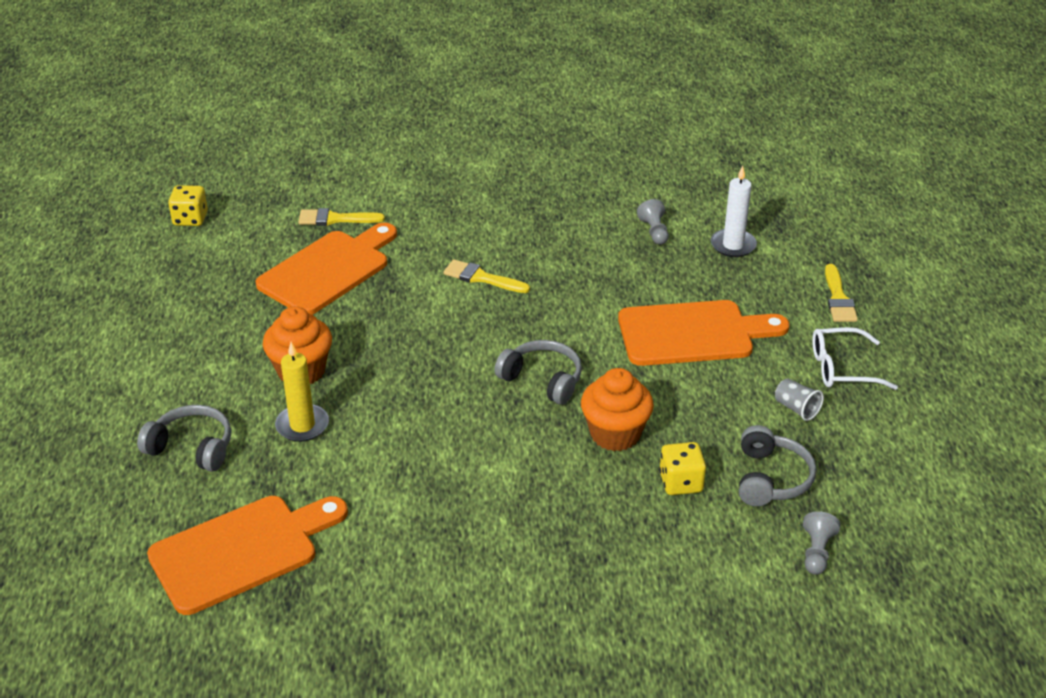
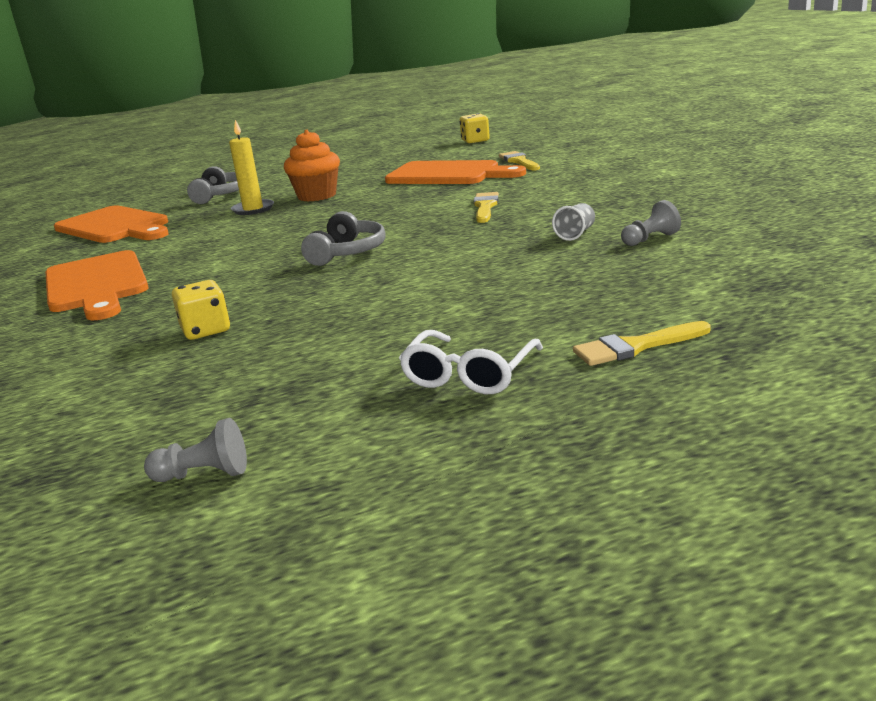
camera: 75 degrees right, 15 degrees down
orange cupcake [581,368,654,451] -> none
orange cutting board [618,300,789,366] -> orange cutting board moved to [45,250,149,320]
white candle [711,166,757,257] -> none
grey headphones [739,425,816,506] -> none
grey cup [775,379,824,421] -> grey cup moved to [552,203,595,241]
grey pawn [803,511,840,575] -> grey pawn moved to [144,418,247,482]
white glasses [812,327,898,390] -> white glasses turned 135 degrees counterclockwise [399,330,543,394]

